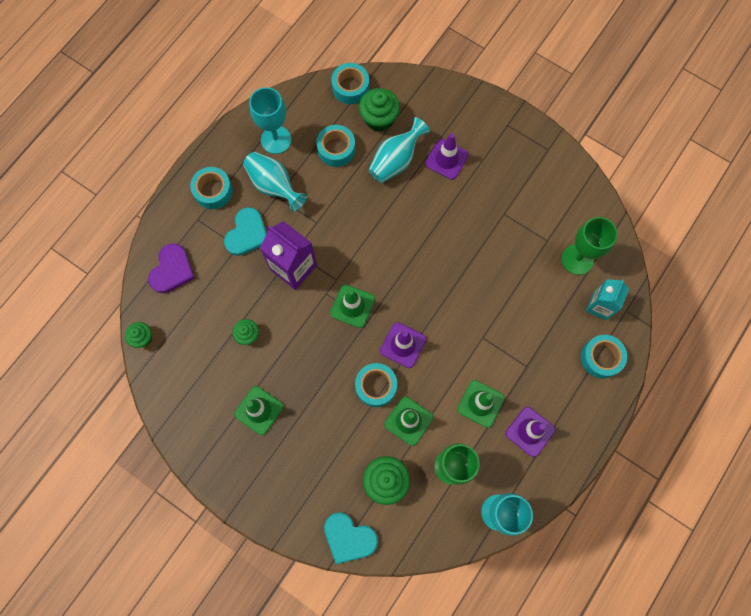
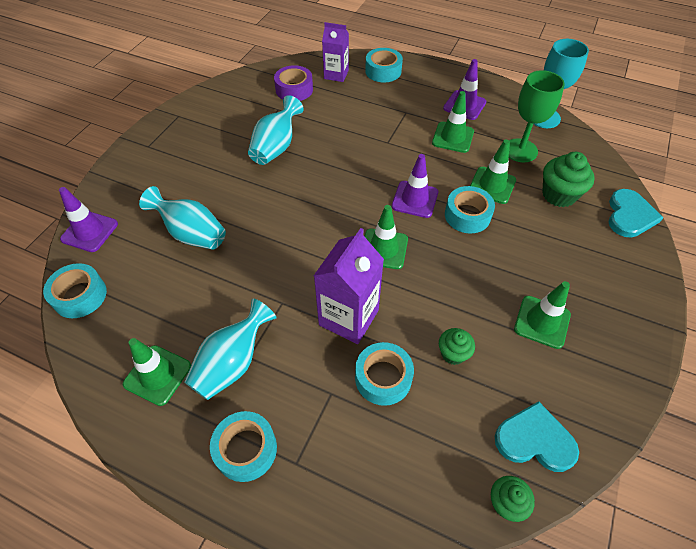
camera: 100 degrees left, 20 degrees down
purple heart [148,243,195,293] -> none
turquoise heart [224,207,267,256] -> turquoise heart moved to [495,401,579,472]
turquoise goblet [249,87,292,154] -> green traffic cone [123,338,191,406]
turquoise tape [316,125,355,167] -> turquoise tape moved to [355,342,414,406]
green cupcake [359,88,400,132] -> none
purple traffic cone [425,133,469,180] -> purple traffic cone moved to [59,187,118,252]
green goblet [562,217,618,275] -> purple tape [274,65,313,101]
turquoise carton [586,279,629,320] -> purple carton [322,22,349,82]
none -> turquoise vase [248,95,303,165]

